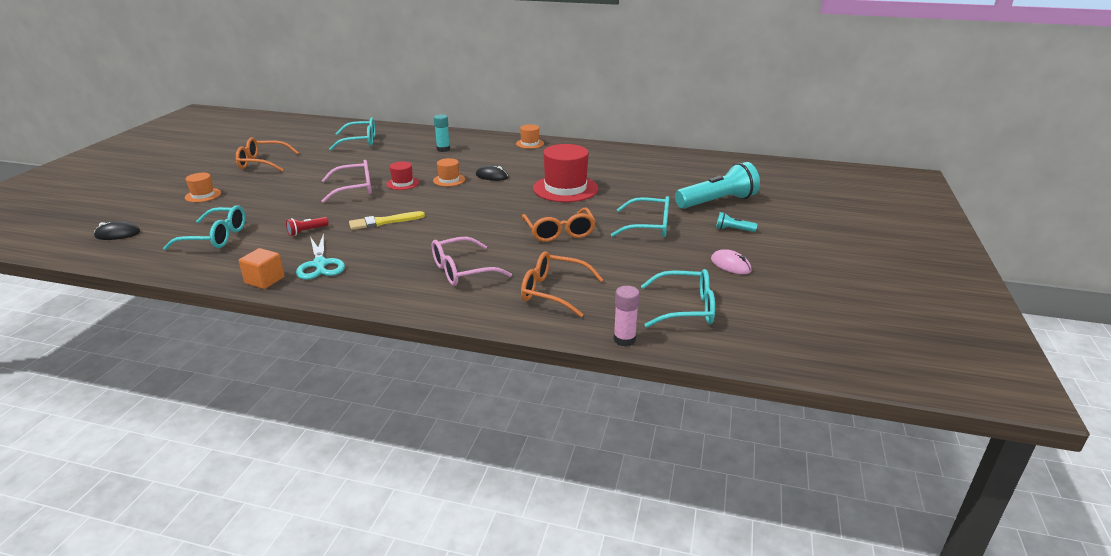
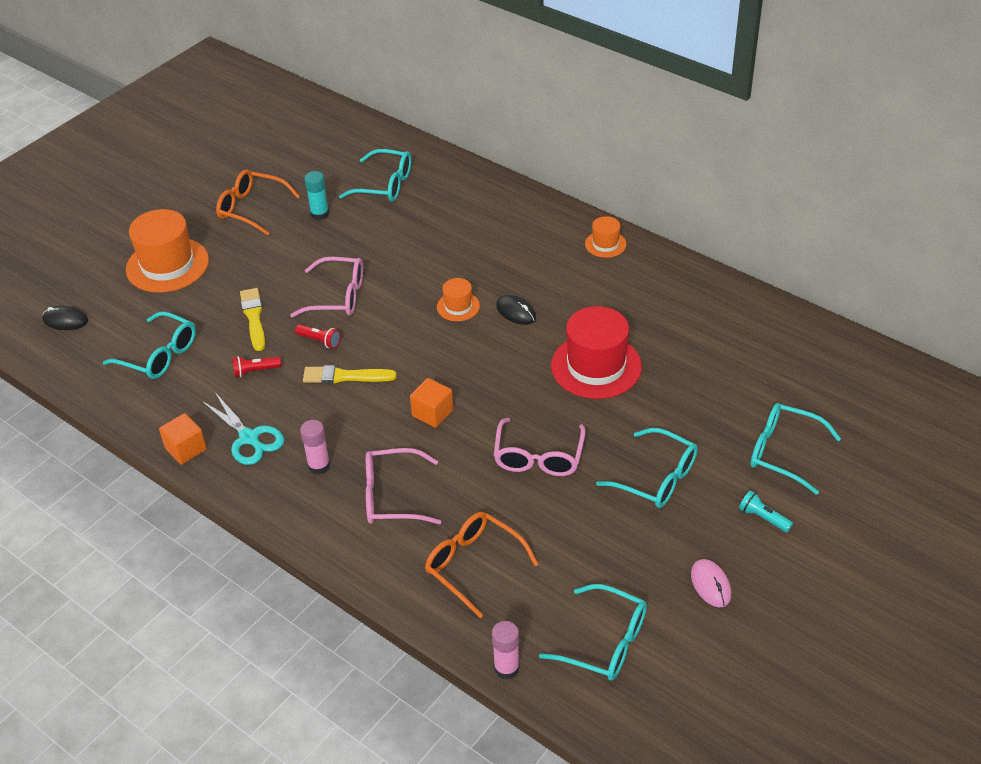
camera: 25 degrees right, 15 degrees up
orange hat [185,173,221,202] -> orange hat [126,209,209,293], size x2.00
turquoise scissors [296,233,345,280] -> turquoise scissors turned 45 degrees counterclockwise [202,392,284,465]
red hat [386,162,419,190] -> none
turquoise glue stick [434,114,450,152] -> turquoise glue stick moved to [305,171,329,220]
orange glasses [522,208,596,242] -> pink glasses [494,418,586,476]
turquoise flashlight [675,162,760,209] -> turquoise glasses [751,403,841,495]
none -> yellow brush [240,288,265,351]
none -> red flashlight [295,324,341,349]
none -> pink glue stick [300,420,330,475]
none -> orange cube [410,378,453,428]

